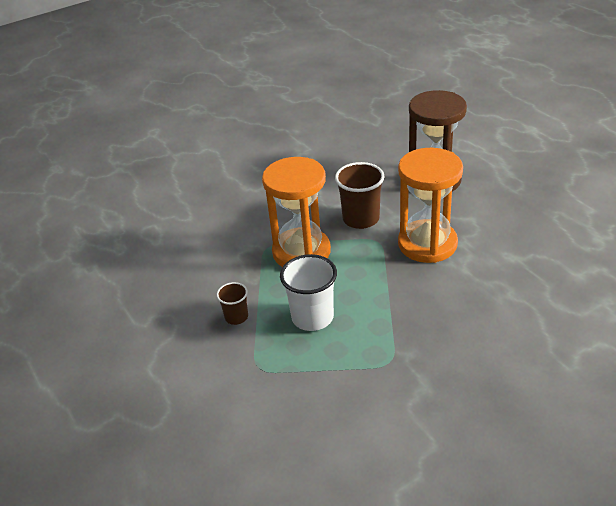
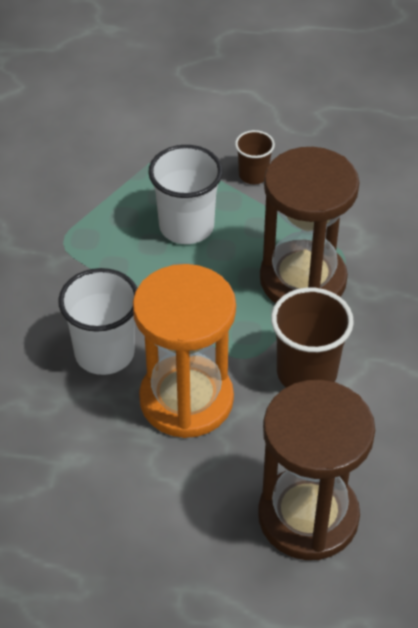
camera: 125 degrees right, 10 degrees up
orange hourglass [262,157,331,267] -> brown hourglass [260,147,360,303]
none -> white cup [58,268,138,375]

